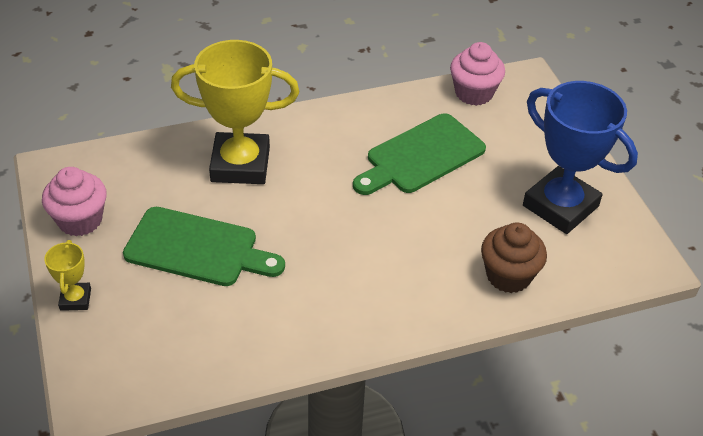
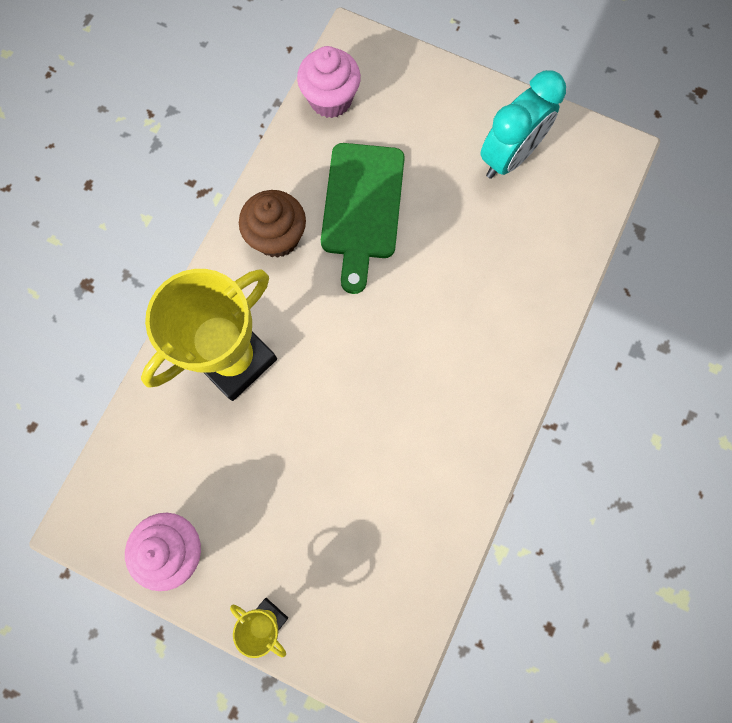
camera: 45 degrees left, 30 degrees up
green cutting board [123,207,285,286] -> none
brown cupcake [481,223,547,293] -> brown cupcake moved to [239,190,306,258]
blue trophy [523,81,638,234] -> turquoise clock [480,70,566,179]

